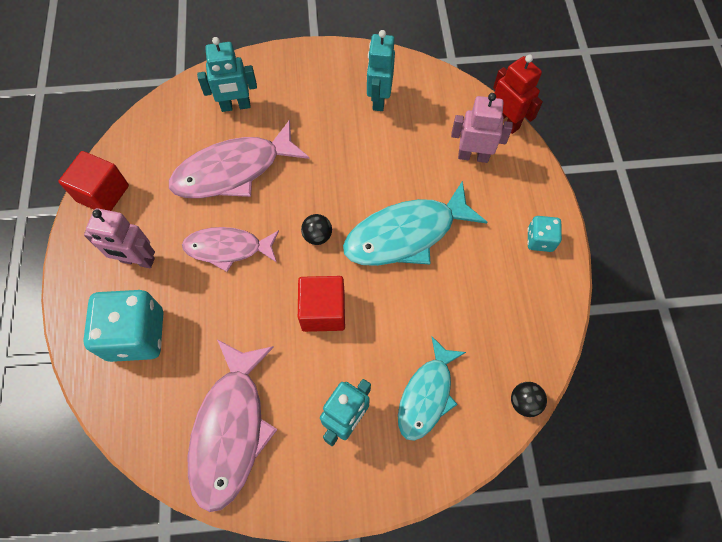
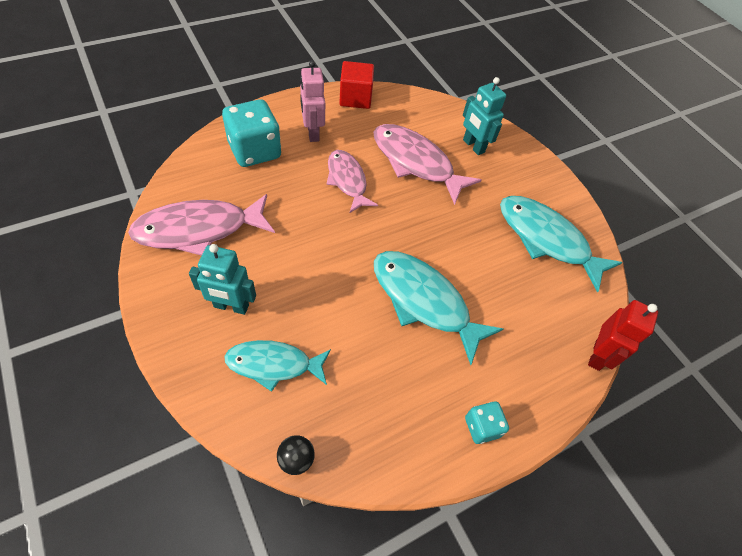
camera: 60 degrees right, 10 degrees down
red cube [298,276,345,332] -> none
black ball [301,214,332,245] -> none
turquoise robot [367,30,395,111] -> turquoise fish [500,196,623,293]
pink robot [451,93,513,163] -> none

